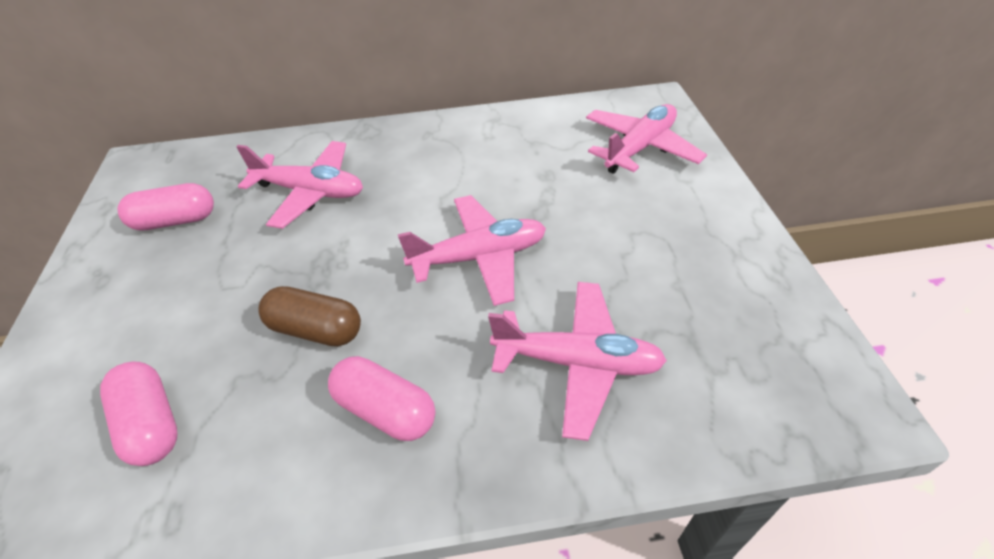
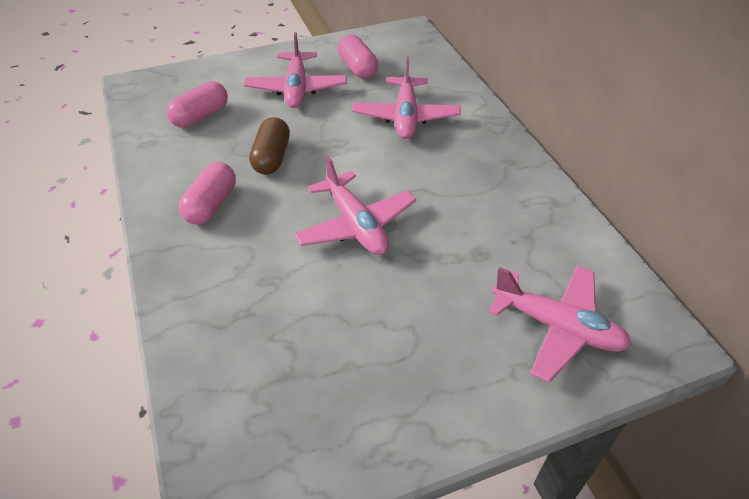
camera: 75 degrees right, 0 degrees up
pink plane [488,282,667,441] -> pink plane moved to [244,32,347,108]

